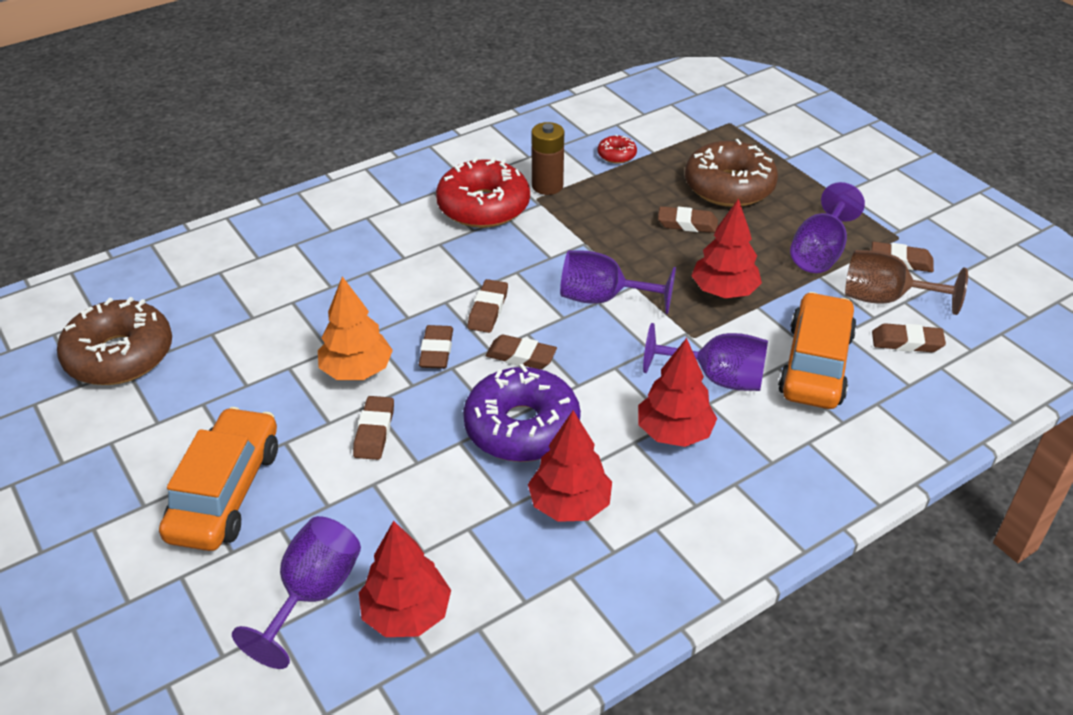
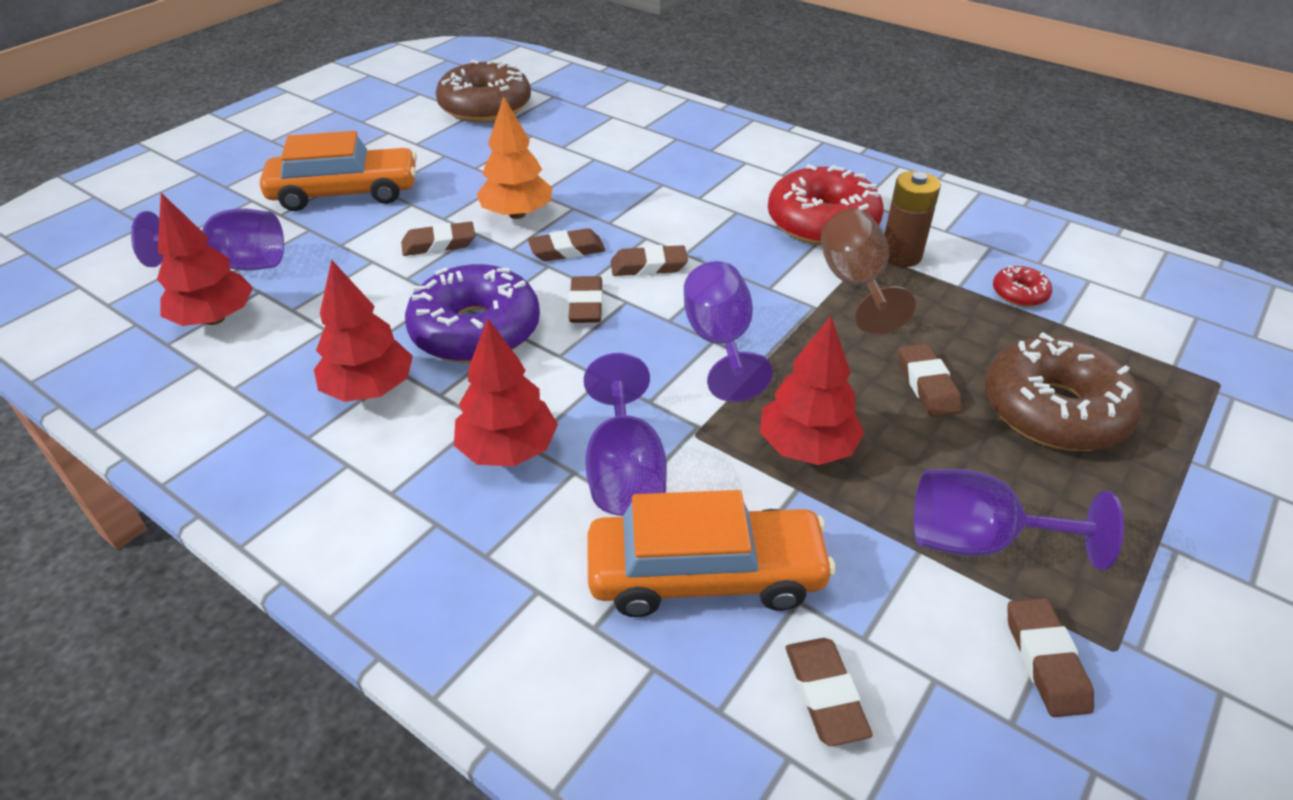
camera: 70 degrees right, 0 degrees up
brown goblet [845,250,968,315] -> brown goblet moved to [821,209,916,335]

